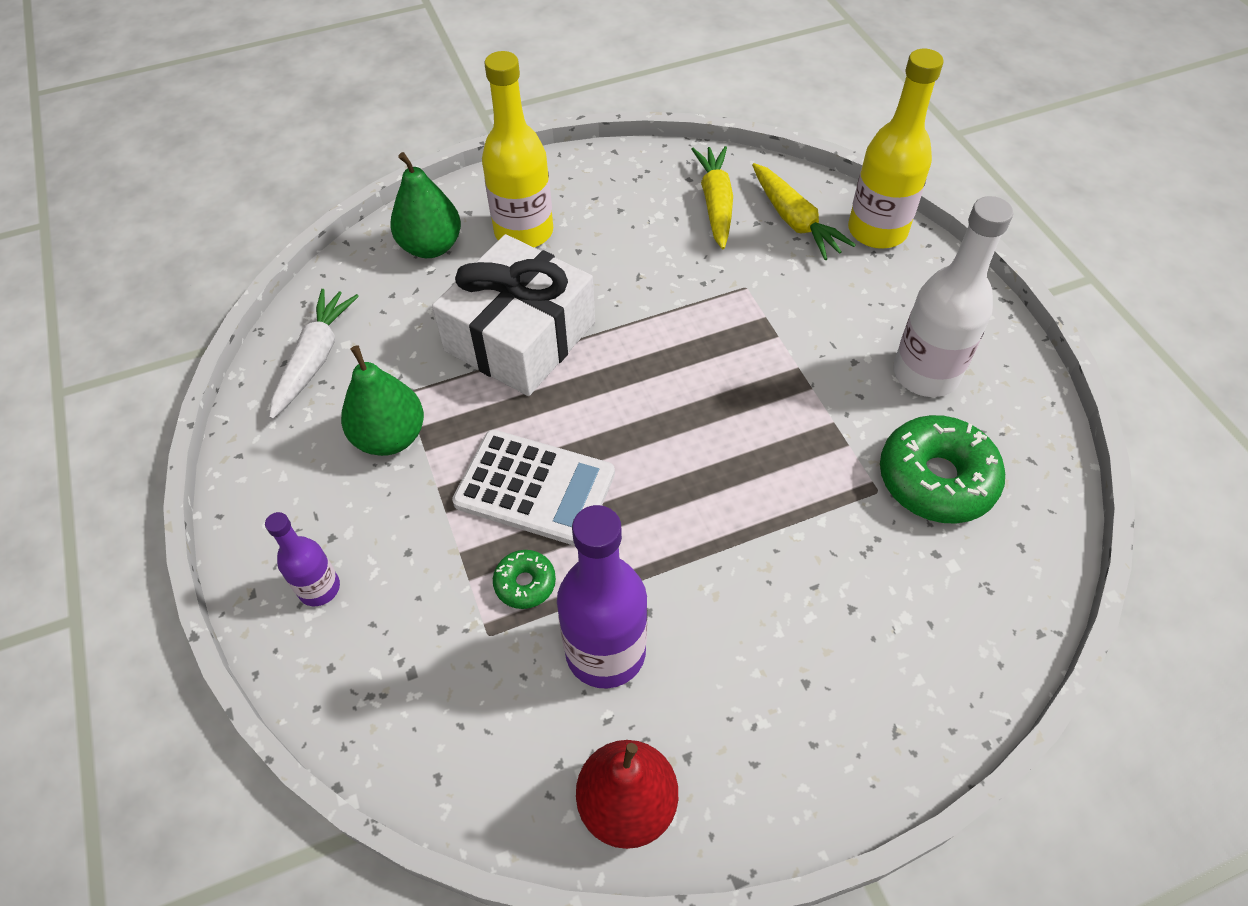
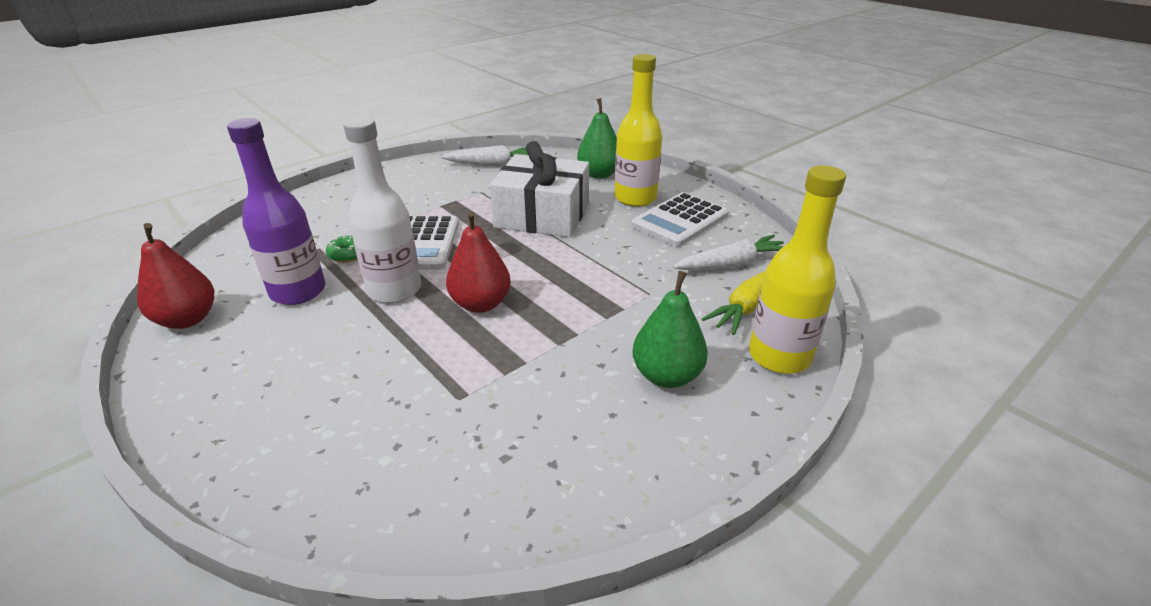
camera: 70 degrees right, 20 degrees down
purple bottle [265,512,340,606] -> none
green pear [341,345,424,456] -> green pear moved to [633,271,708,388]
yellow carrot [691,146,733,249] -> white carrot [673,235,784,270]
green donut [880,415,1005,524] -> none
white bottle [893,196,1013,397] -> white bottle moved to [343,117,421,303]
none -> red pear [446,211,511,313]
none -> white calculator [631,192,729,247]

